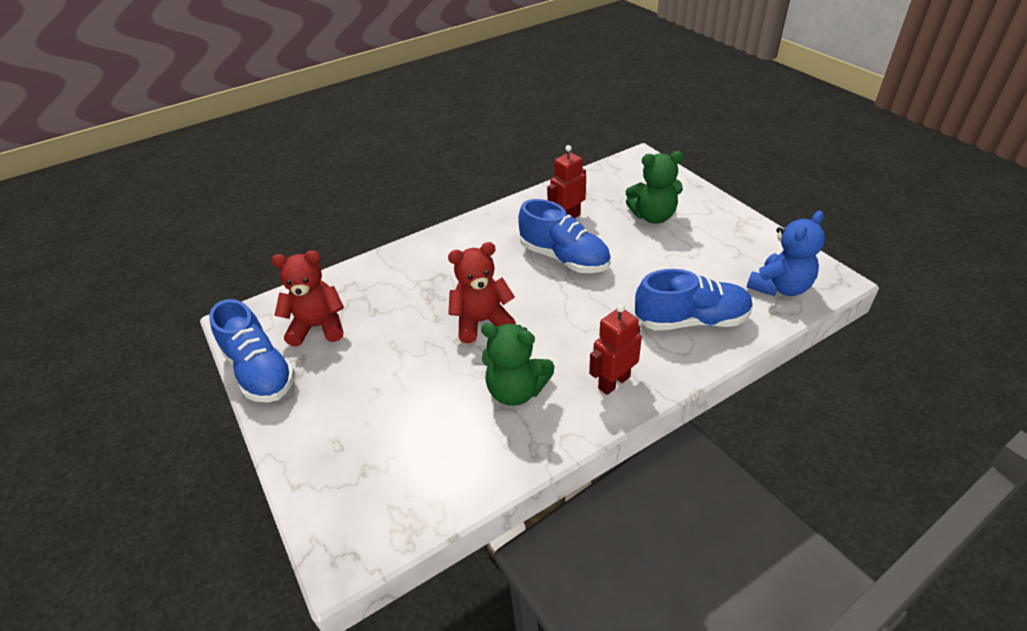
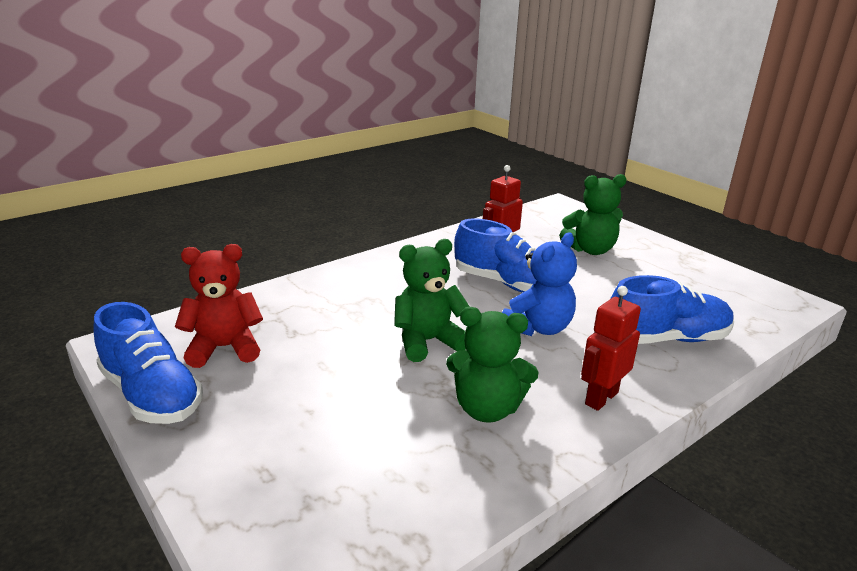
camera: 10 degrees left, 15 degrees down
red teddy bear [448,242,516,343] -> green teddy bear [394,239,470,362]
blue teddy bear [747,211,825,296] -> blue teddy bear moved to [502,232,577,336]

